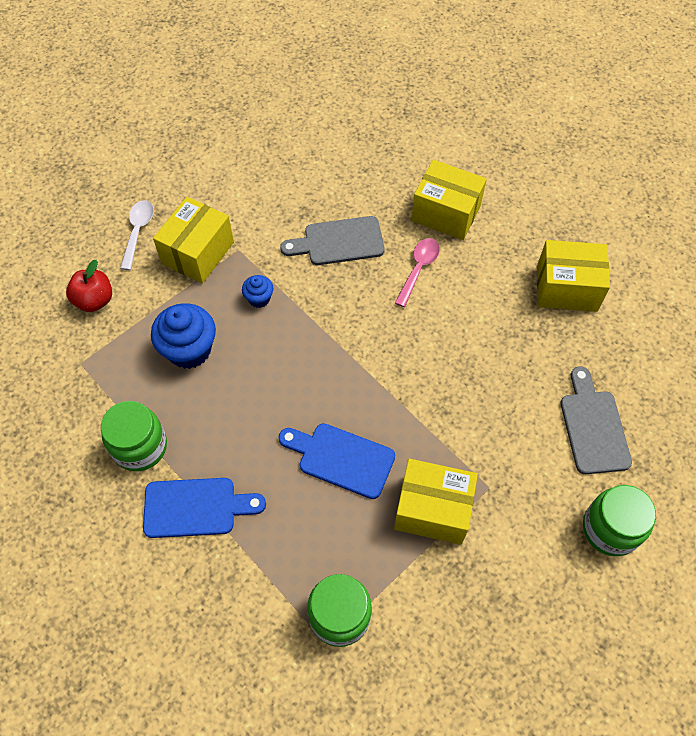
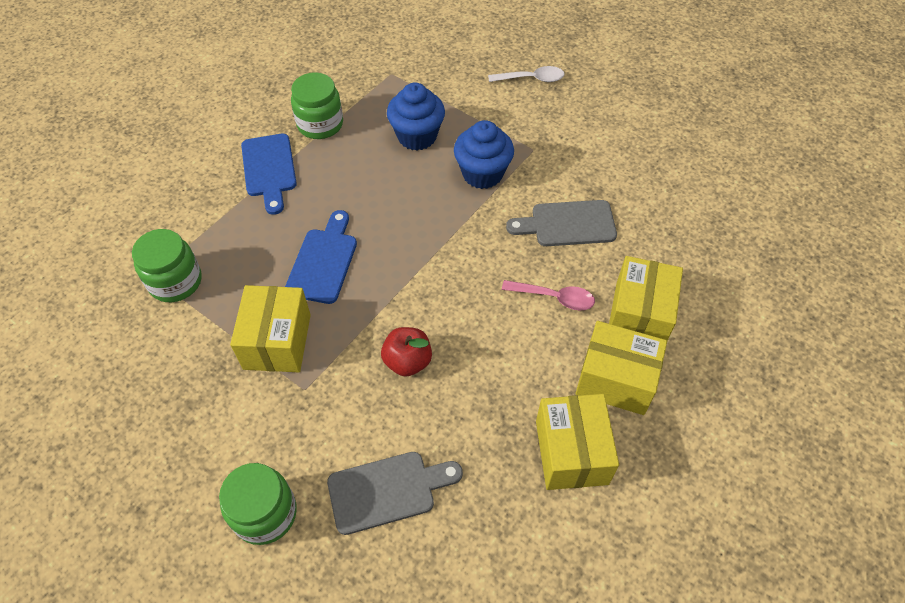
camera: 80 degrees right, 5 degrees down
red apple [66,260,112,312] -> red apple moved to [381,327,432,377]
yellow box [153,197,234,284] -> yellow box moved to [575,321,667,415]
blue cupcake [242,275,274,308] -> blue cupcake [454,120,514,189], size x1.93
grey cutting board [280,216,385,265] -> grey cutting board turned 75 degrees counterclockwise [506,200,617,246]

